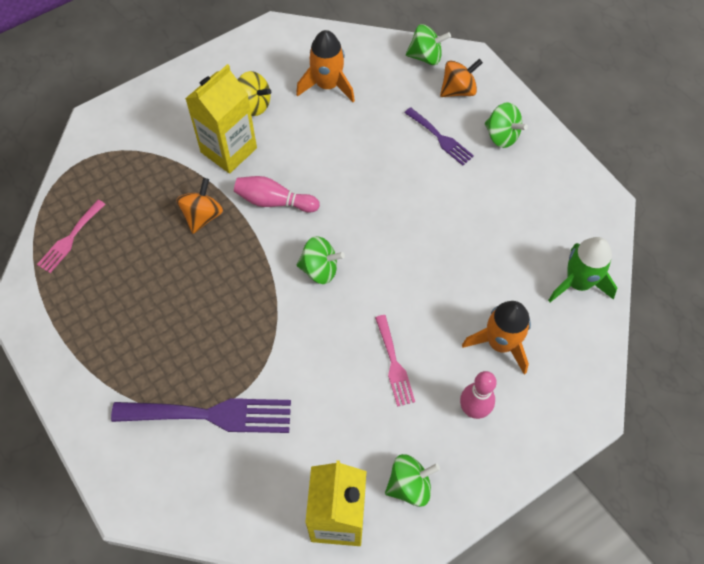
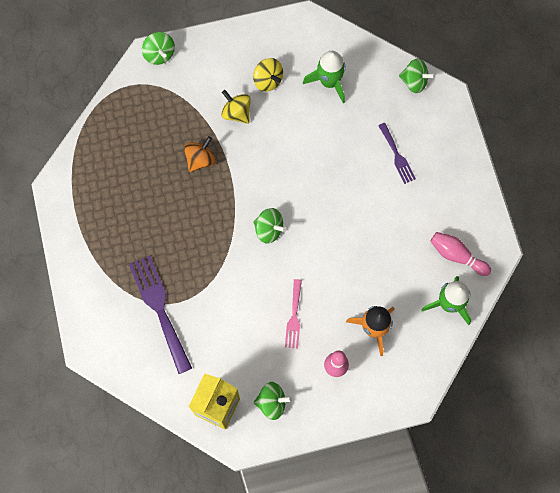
camera: 20 degrees right, 10 degrees up
pink fork [37,200,105,273] -> none
purple fork [111,398,291,433] -> purple fork turned 135 degrees counterclockwise [129,255,192,374]
yellow carton [185,64,257,174] -> yellow spinning top [221,90,251,124]
pink bowling pin [234,176,320,213] -> pink bowling pin moved to [430,232,491,276]
orange rocket [296,30,355,102] -> green rocket [303,51,346,103]
orange spinning top [440,59,483,97] -> none
green spinning top [485,102,528,148] -> green spinning top moved to [142,32,175,65]

